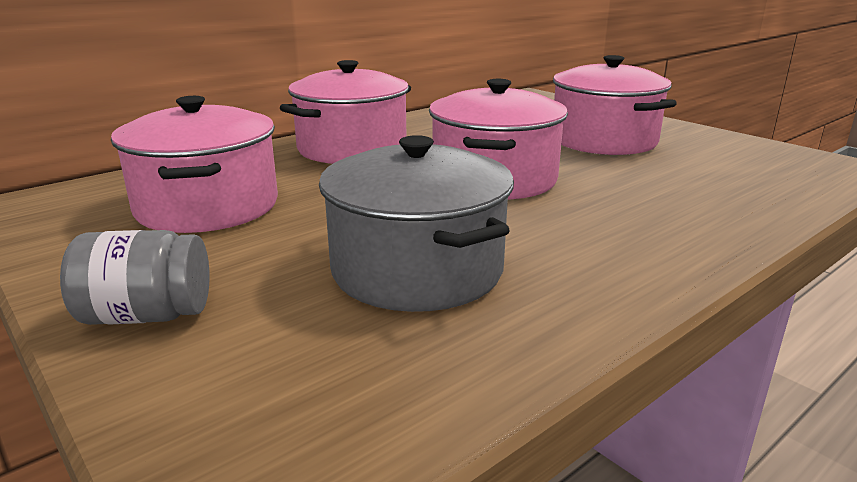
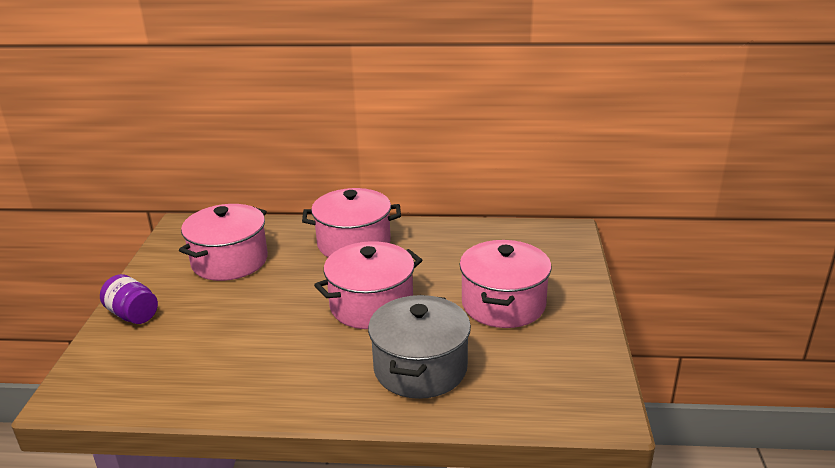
camera: 45 degrees right, 5 degrees up
grey jar [60,230,210,325] -> purple jar [100,274,158,324]
grey pot [319,135,514,312] -> grey pot moved to [368,295,471,399]

